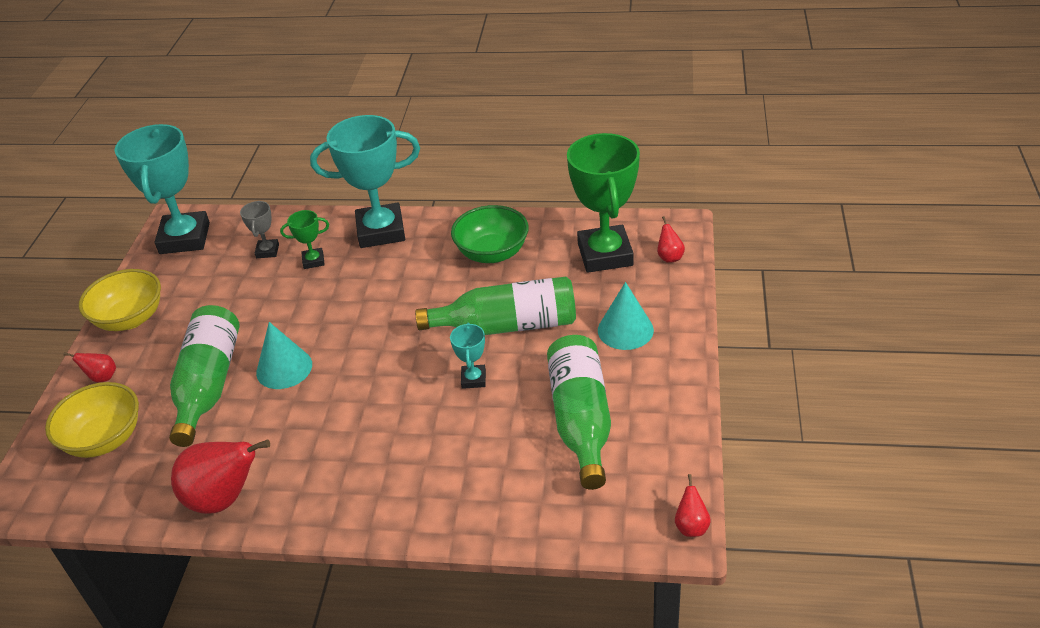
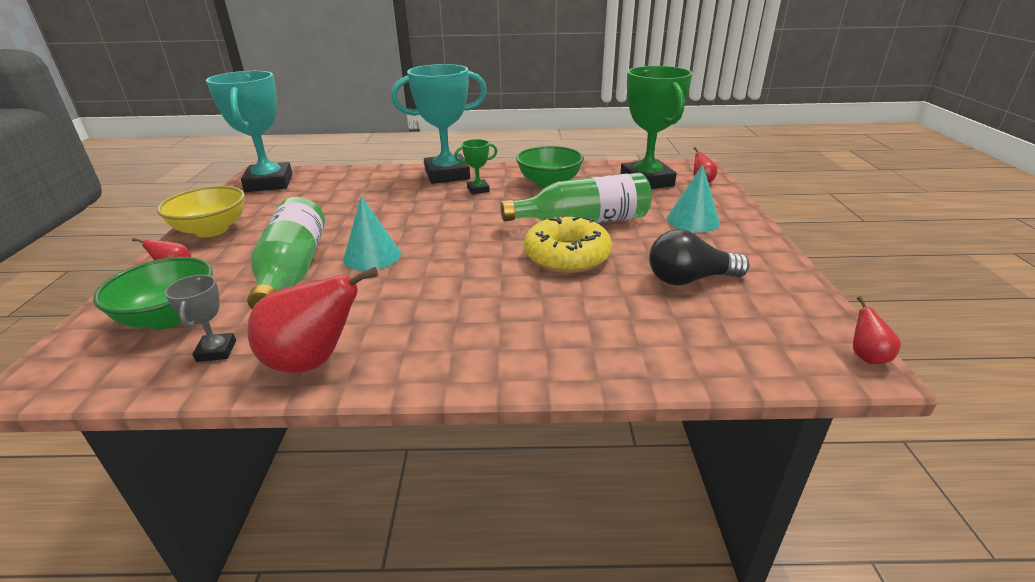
camera: 10 degrees left, 10 degrees down
yellow bowl [45,382,139,458] -> green bowl [93,257,213,329]
grey trophy [240,201,279,258] -> grey trophy moved to [165,275,236,362]
green trophy [280,210,329,269] -> green trophy moved to [454,139,497,194]
turquoise trophy [450,323,486,389] -> yellow donut [524,214,612,273]
green bottle [547,335,611,490] -> black light bulb [649,229,750,285]

